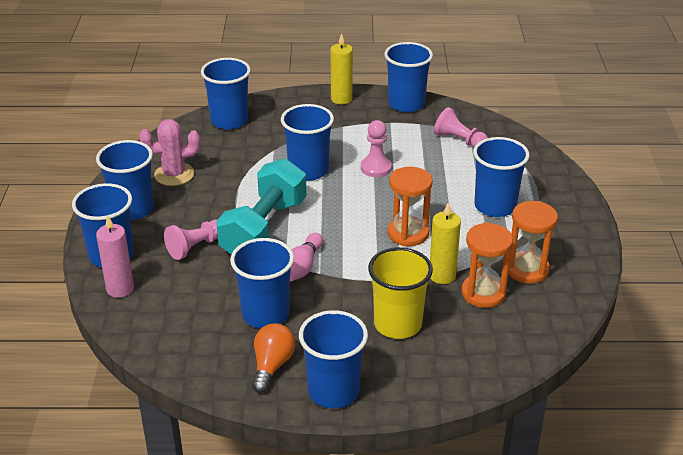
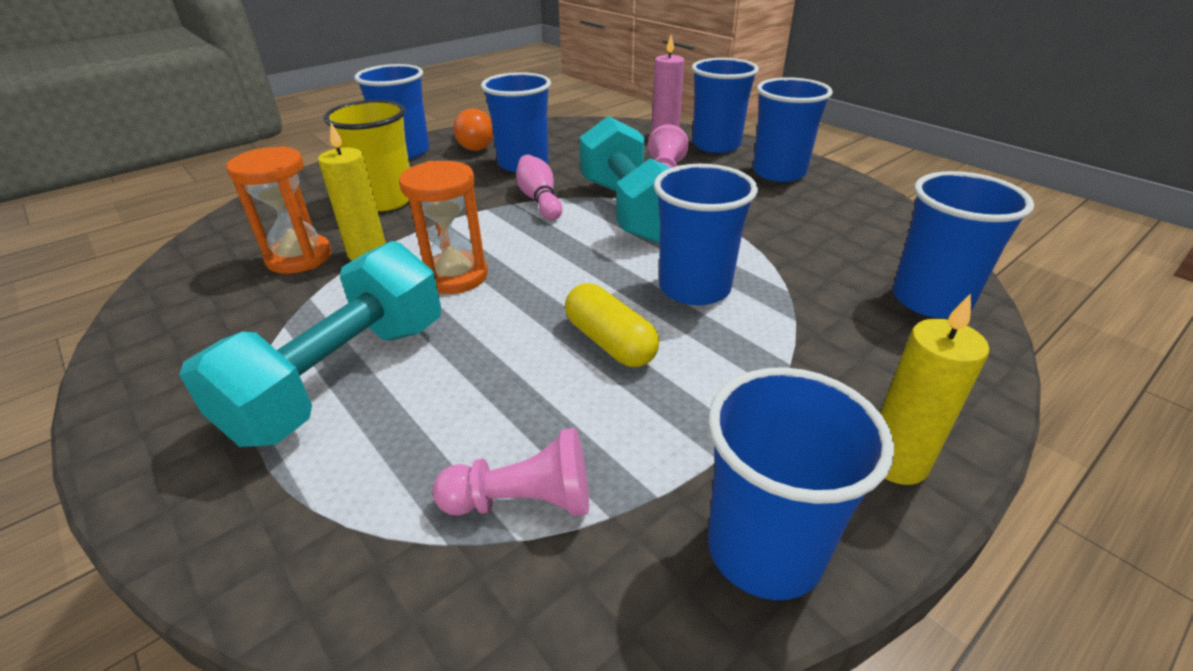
camera: 140 degrees right, 0 degrees up
pink cactus [139,119,200,186] -> none
pink pawn [361,120,392,177] -> yellow capsule [565,283,659,367]
blue cup [473,137,529,217] -> turquoise dumbbell [179,241,441,447]
orange hourglass [508,201,558,284] -> none

